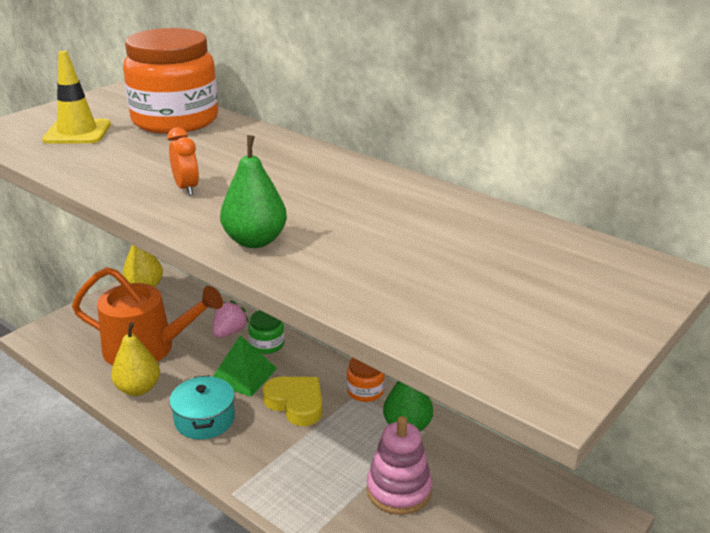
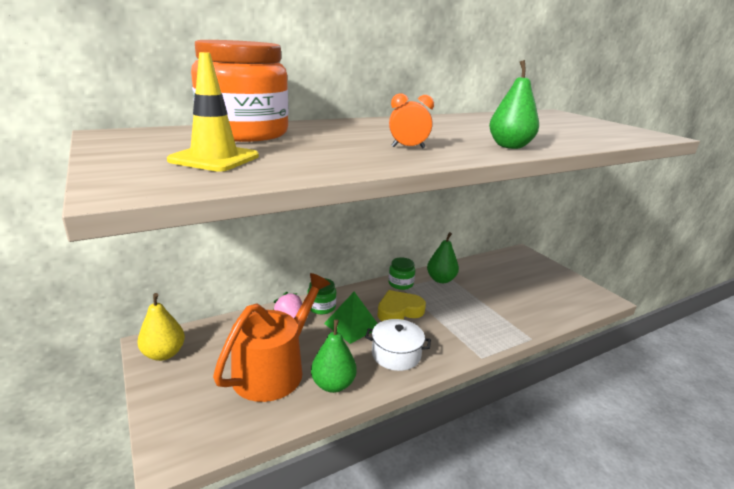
camera: 70 degrees left, 5 degrees down
yellow pear [111,322,160,396] -> green pear [311,319,357,393]
turquoise pot [169,375,235,440] -> white pot [365,319,431,371]
orange jar [346,358,385,402] -> green jar [388,257,415,290]
pink stacking toy [366,416,432,515] -> none

